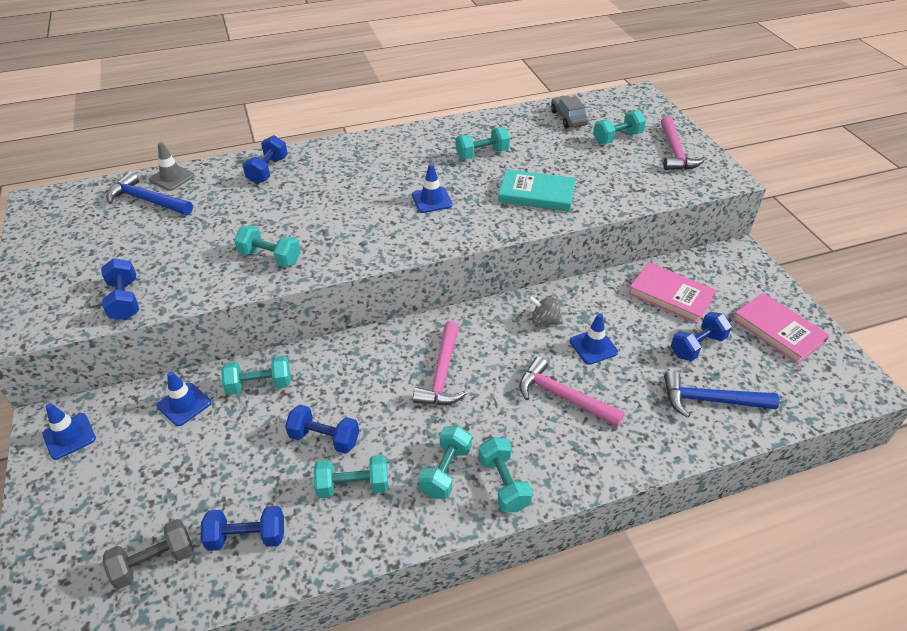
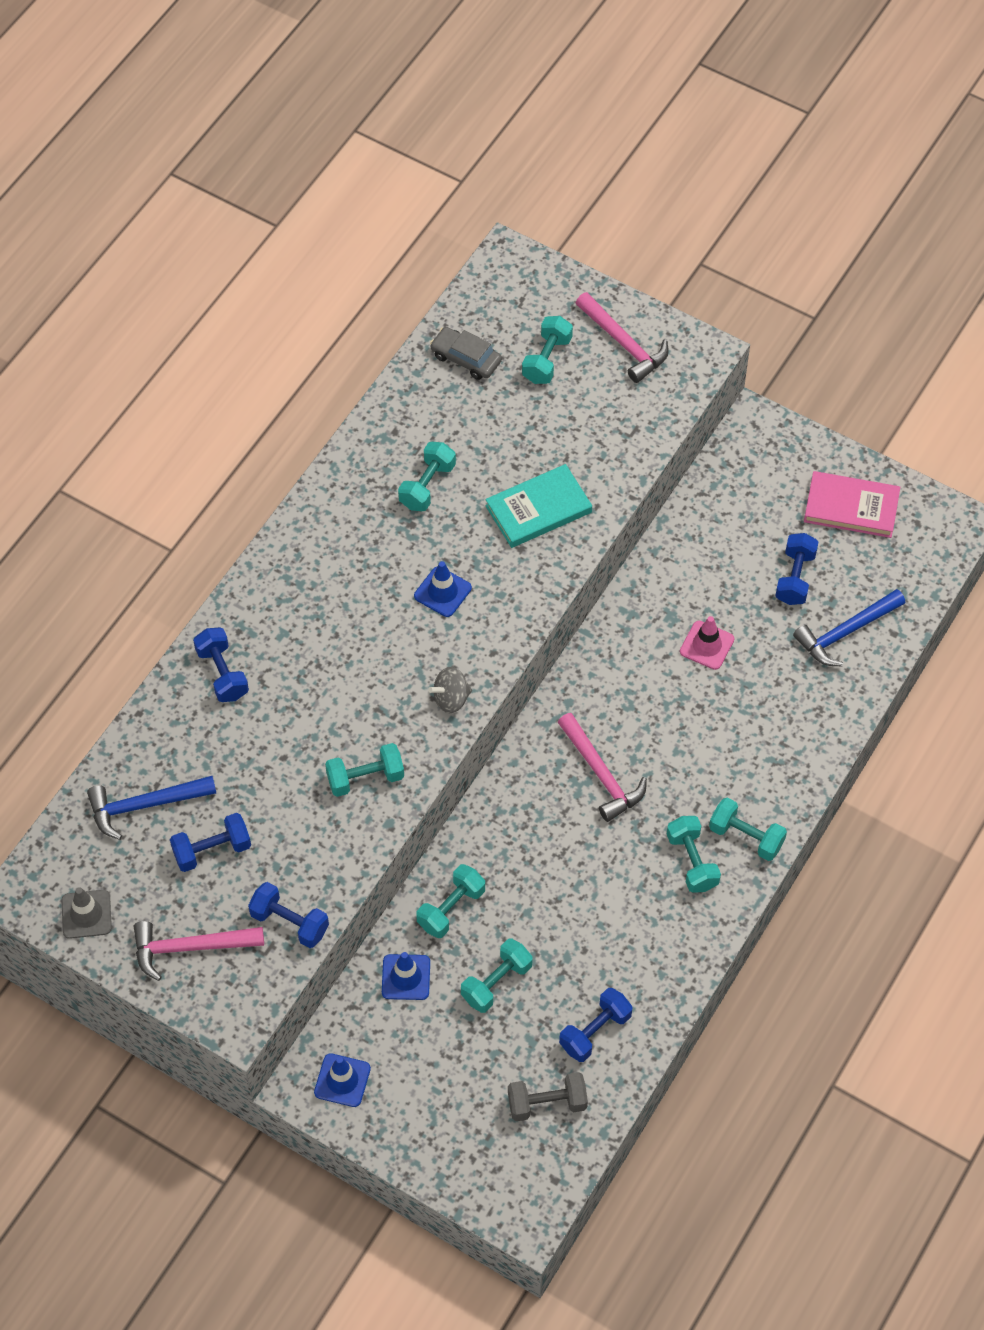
camera: 40 degrees left, 15 degrees up
grey dumbbell [103,519,193,589] -> grey dumbbell turned 60 degrees clockwise [508,1072,588,1121]
grey traffic cone [149,142,195,191] -> grey traffic cone moved to [61,887,112,939]
blue dumbbell [285,405,359,454] -> blue dumbbell moved to [170,813,251,872]
turquoise dumbbell [314,455,388,498] -> turquoise dumbbell moved to [461,939,533,1013]
pink hammer [519,356,625,427] -> pink hammer moved to [134,921,264,981]
grey spinning top [528,295,563,326] -> grey spinning top moved to [428,667,472,713]
blue traffic cone [570,313,618,365] -> pink traffic cone [680,616,734,670]
pink book [628,262,716,323] -> none

